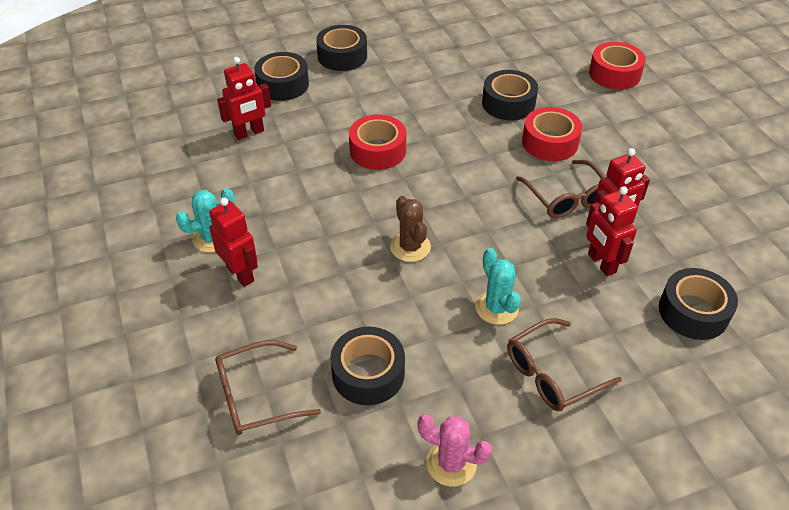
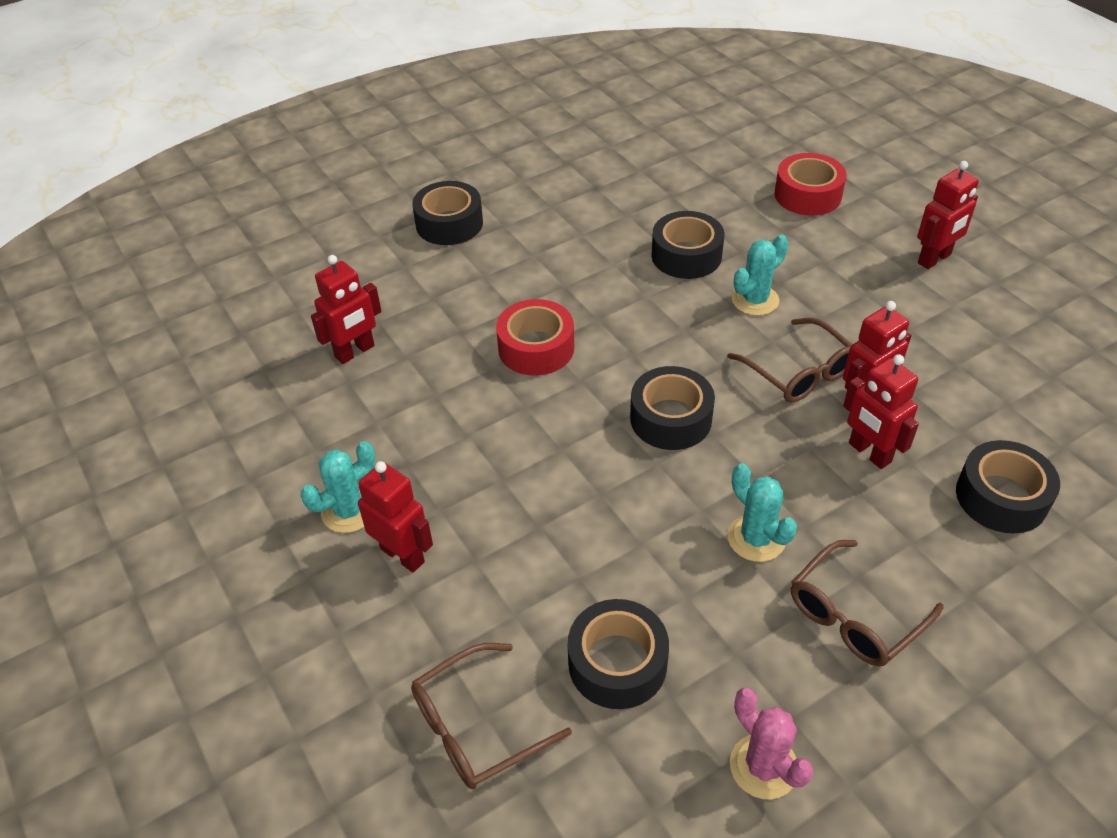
camera: 10 degrees left, 0 degrees up
black tape [254,52,309,101] -> black tape moved to [630,366,715,450]
brown cactus [390,196,431,262] -> none
pink cactus [418,415,492,486] -> pink cactus turned 45 degrees clockwise [730,688,813,799]
red tape [522,107,582,161] -> turquoise cactus [732,234,789,316]
none -> red robot [917,161,979,269]

